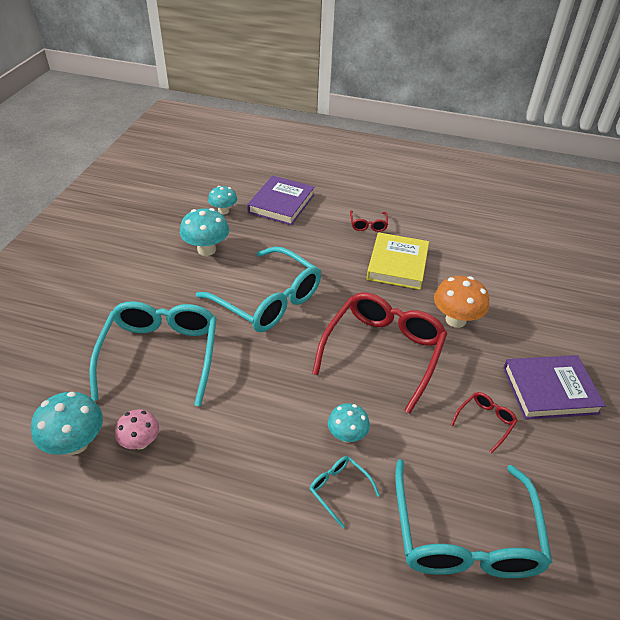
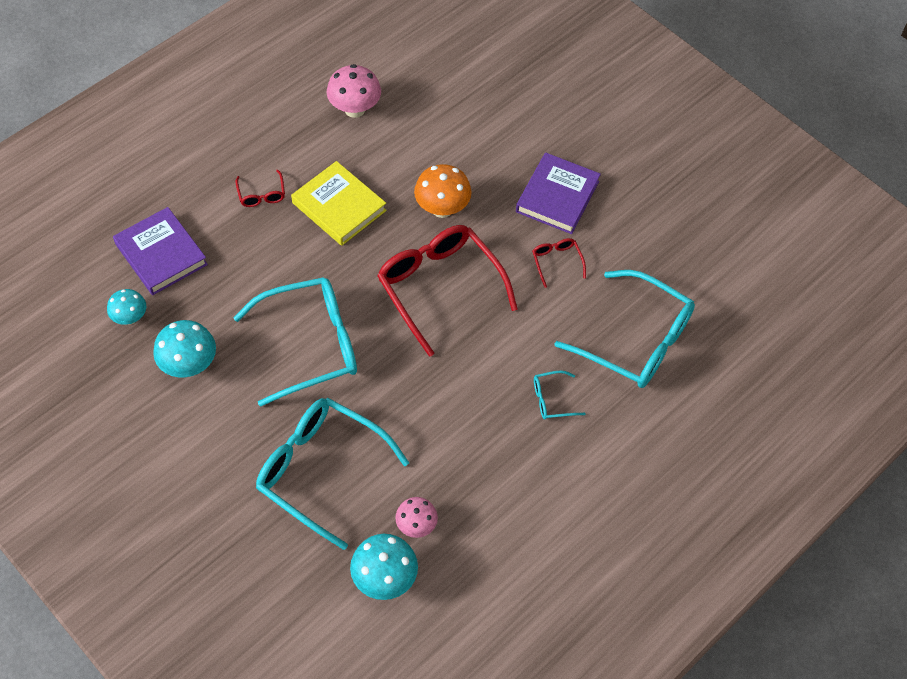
camera: 60 degrees left, 15 degrees up
turquoise mushroom [328,403,370,443] -> none
red glasses [350,211,388,232] -> red glasses turned 45 degrees clockwise [235,170,285,207]
none -> pink mushroom [327,64,381,118]

